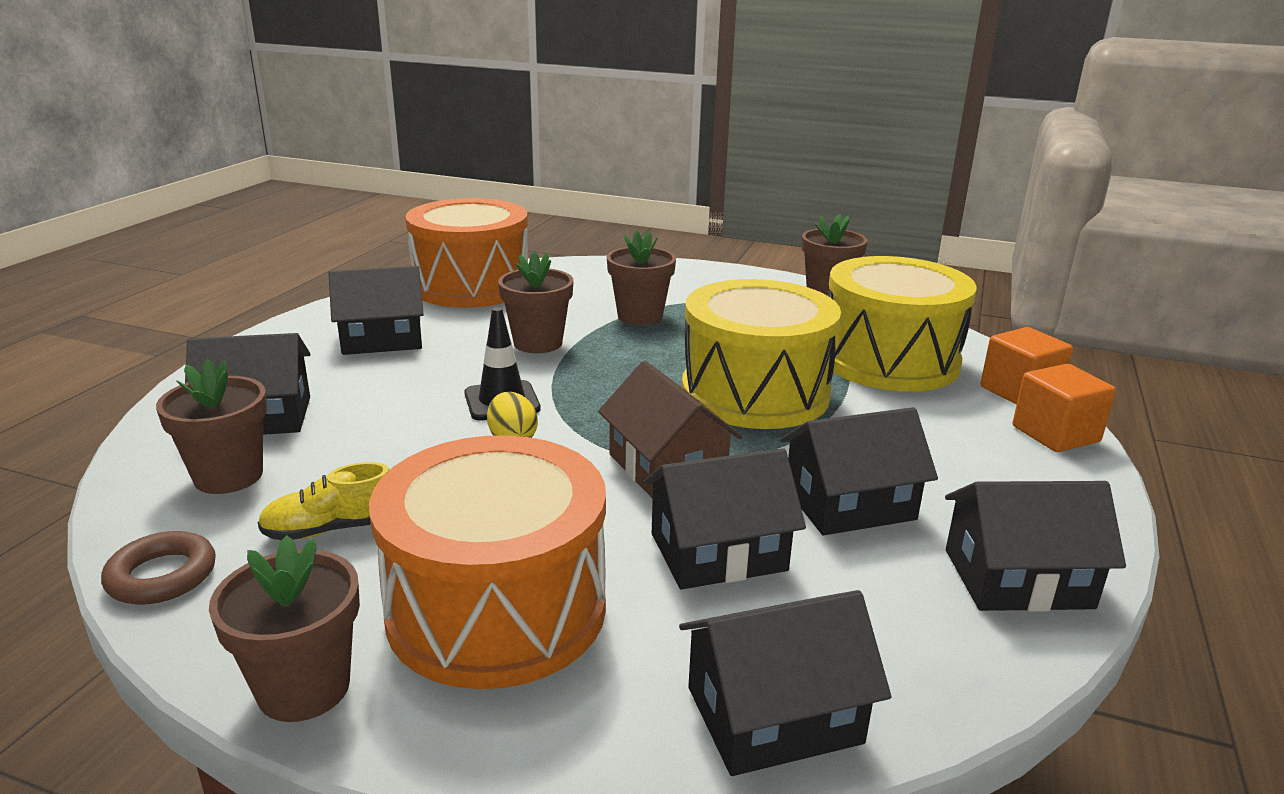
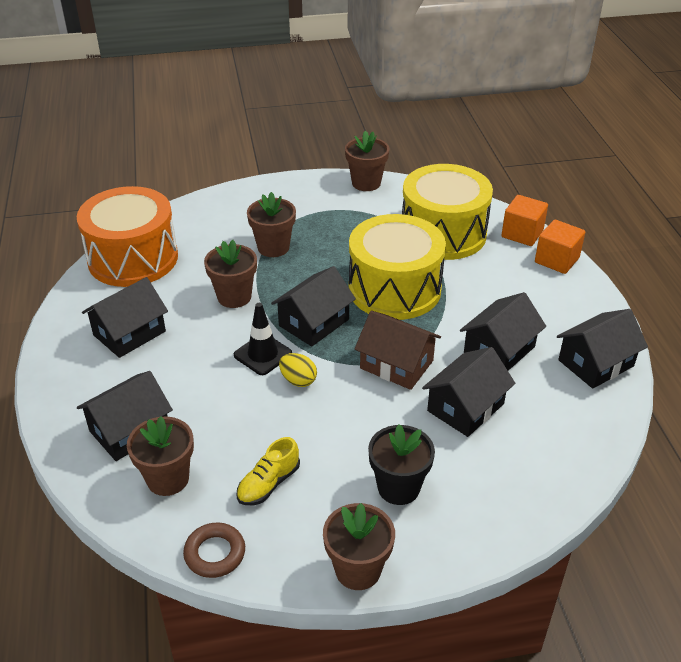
camera: 30 degrees left, 15 degrees up
orange drum [369,435,606,689] -> black flower pot [368,424,435,505]
black house [679,590,891,776] -> black house moved to [271,266,356,347]

